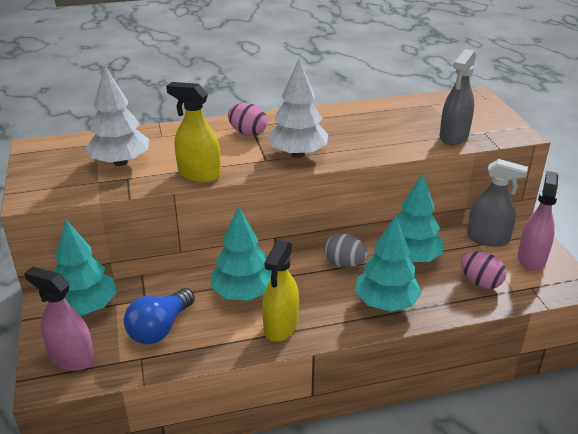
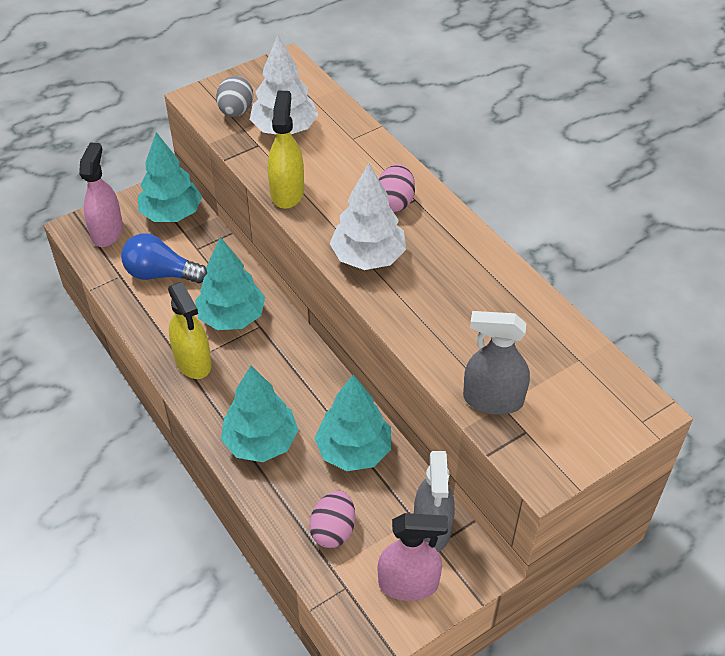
camera: 70 degrees right, 15 degrees up
yellow spray bottle [262,240,299,342] -> yellow spray bottle turned 120 degrees counterclockwise [168,282,212,379]
grey egg [324,234,368,267] -> grey egg moved to [216,76,253,117]

